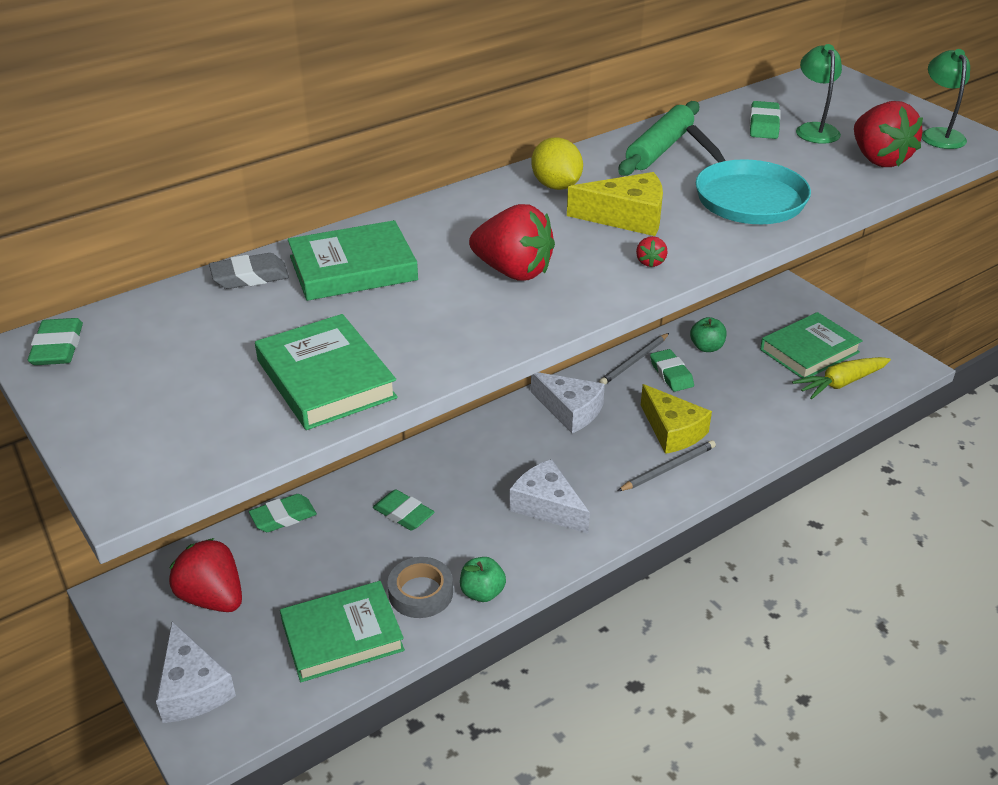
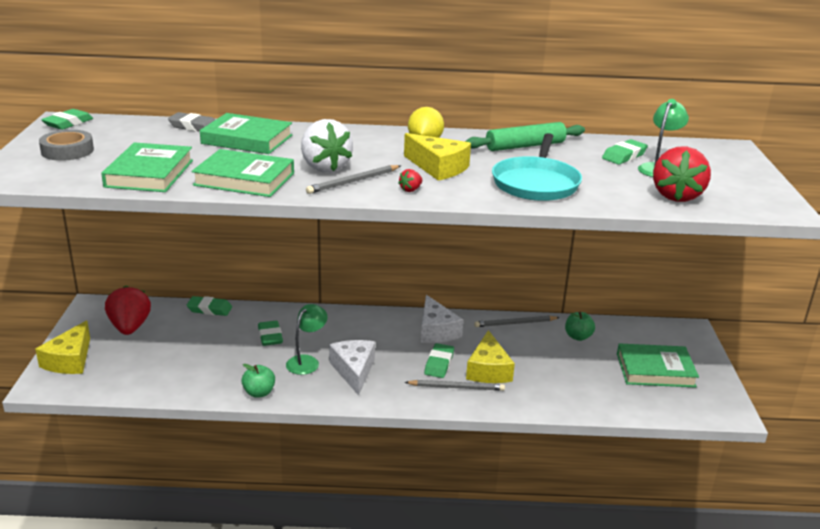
camera: 35 degrees right, 10 degrees down
white cheese [156,622,236,723] -> yellow cheese [35,320,90,374]
green book [280,581,405,682] -> green book moved to [192,149,294,197]
grey tape [388,557,453,618] -> grey tape moved to [39,130,94,161]
red strawberry [469,204,555,281] -> white strawberry [301,119,353,173]
green eraser [650,349,694,392] -> green eraser moved to [424,343,454,378]
yellow carrot [792,357,891,399] -> none
green lamp [922,49,970,149] -> green lamp moved to [286,304,327,375]
none -> grey pencil [306,165,400,194]

